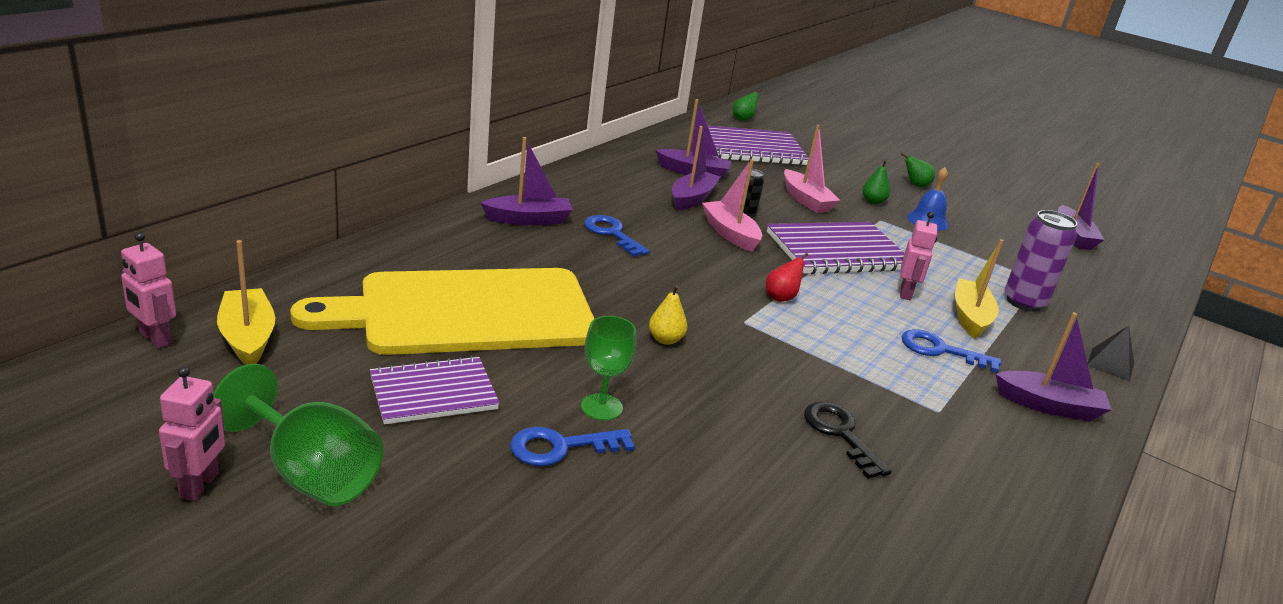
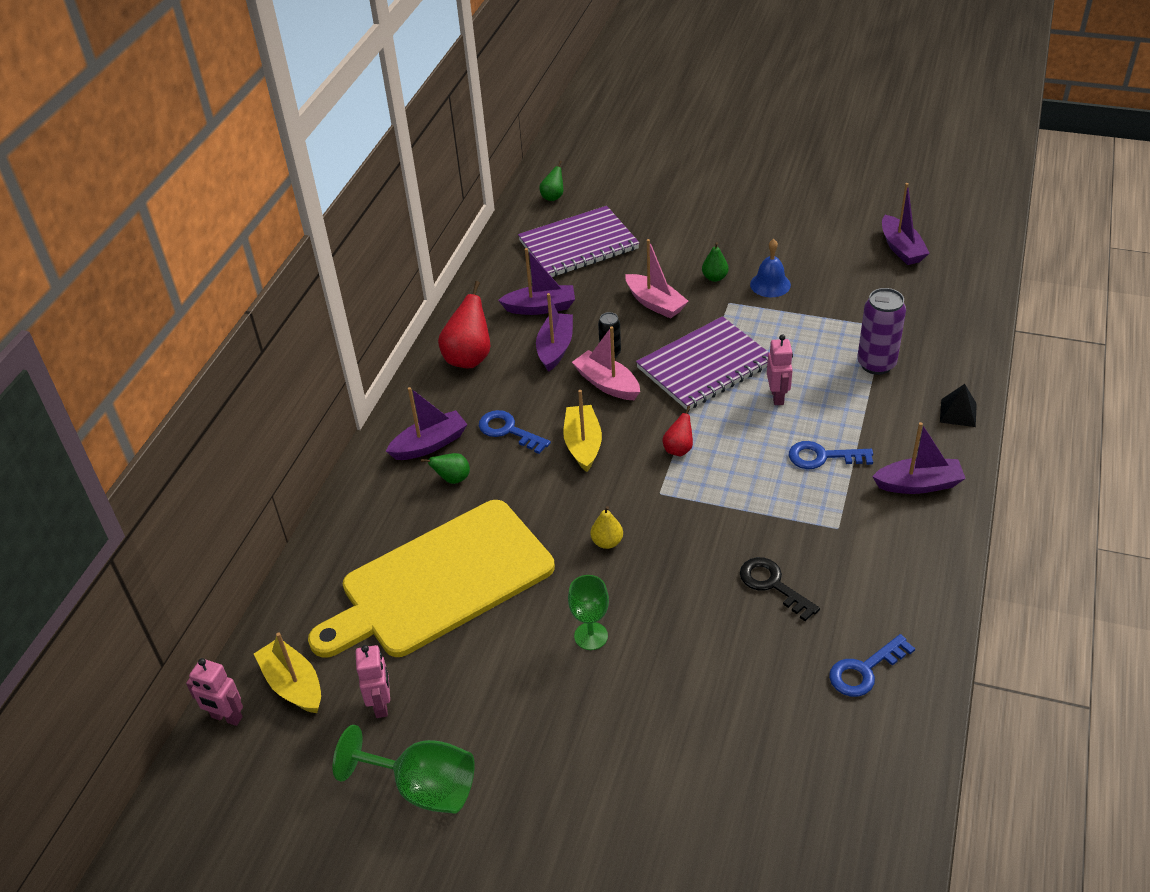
camera: 10 degrees left, 15 degrees up
pink robot [159,366,225,501] -> pink robot moved to [356,645,390,718]
purple notebook [370,356,500,425] -> none
blue key [510,427,635,466] -> blue key moved to [829,634,915,697]
green pear [901,153,935,187] -> green pear moved to [421,453,470,484]
yellow boat [955,239,1004,339] -> yellow boat moved to [563,390,602,472]
none -> red pear [438,281,490,368]

